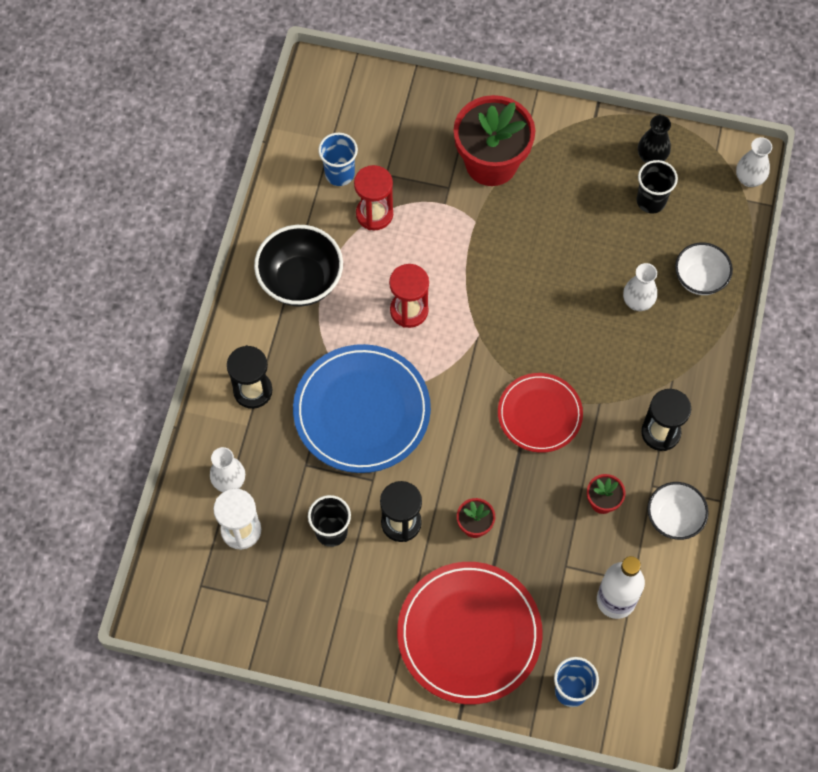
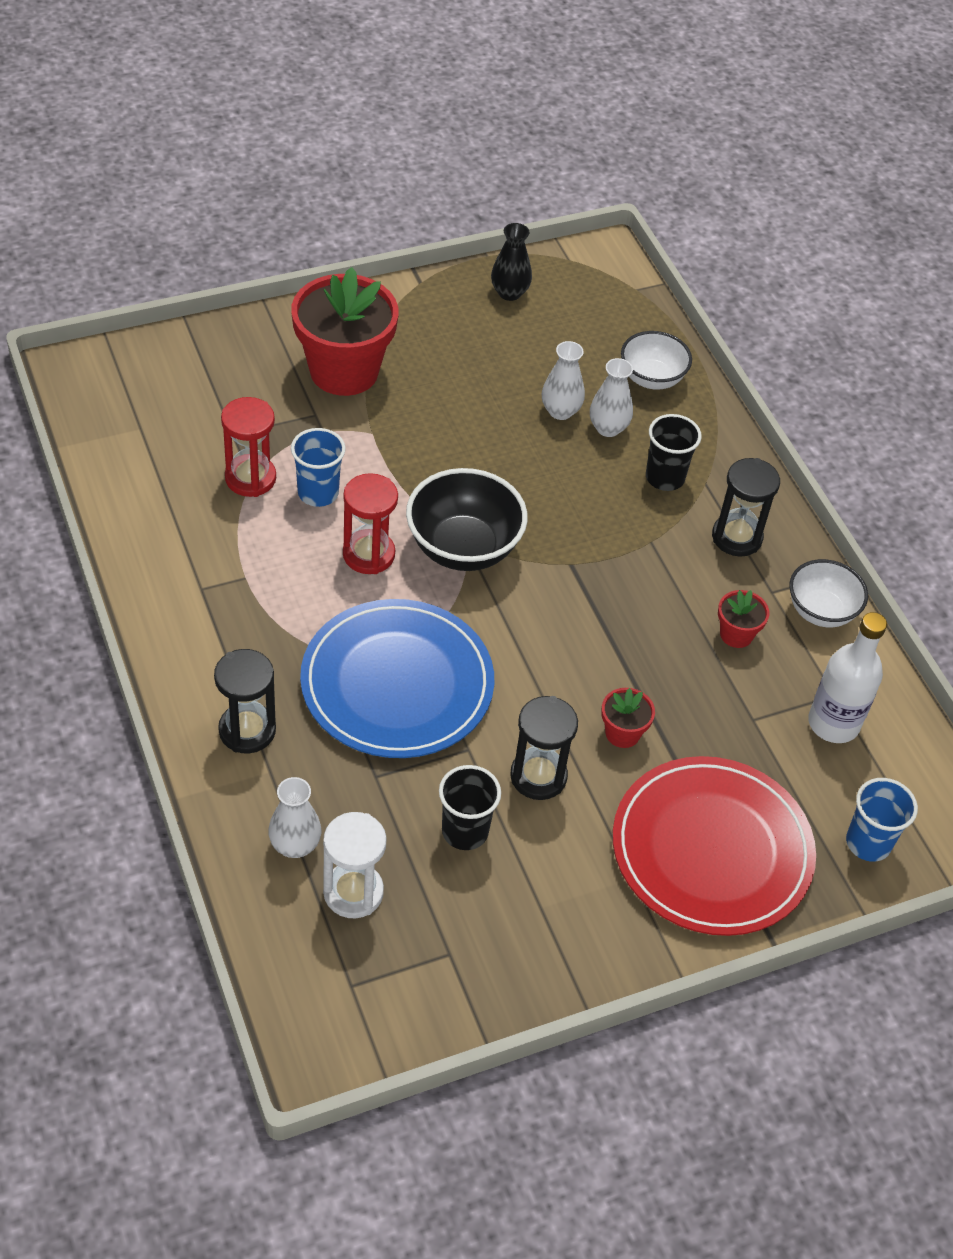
camera: 40 degrees left, 15 degrees down
black bowl [254,225,343,306] -> black bowl moved to [406,468,528,571]
blue cup [318,133,358,186] -> blue cup moved to [291,428,346,507]
red plate [498,373,583,453] -> none
black cup [637,160,678,213] -> black cup moved to [646,414,702,491]
white vase [736,137,772,187] -> white vase moved to [542,341,585,420]

